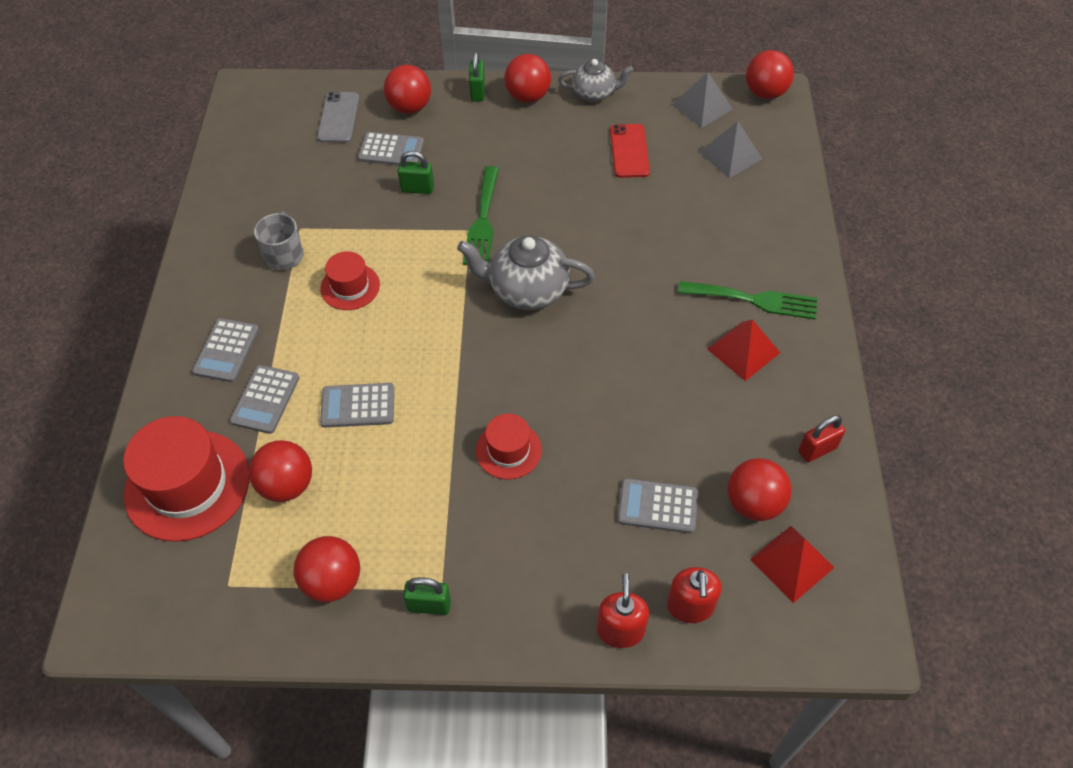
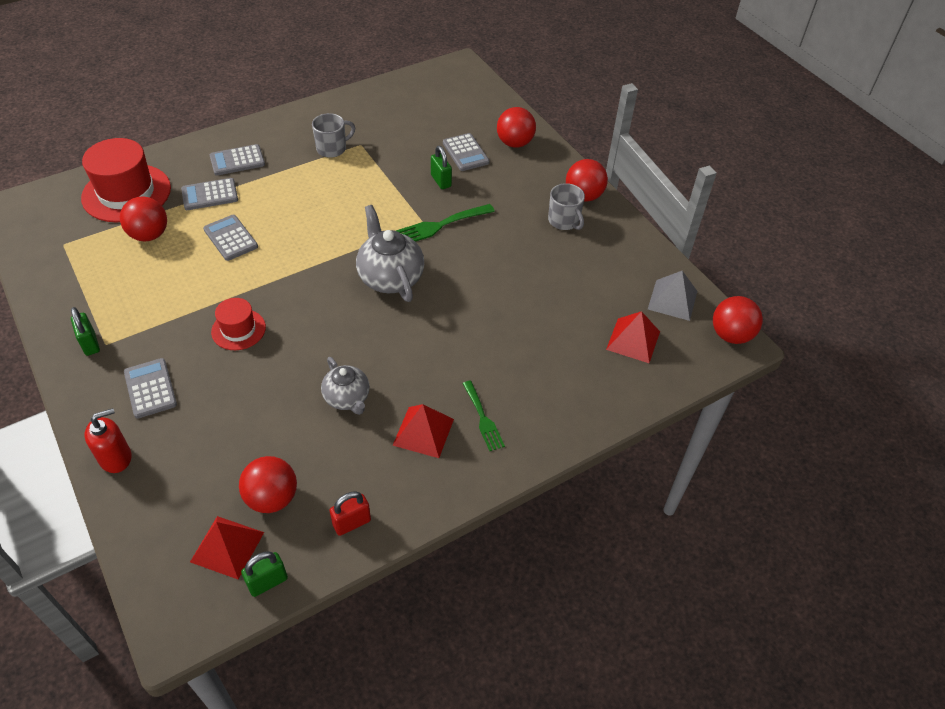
camera: 55 degrees right, 5 degrees down
red ball [294,536,360,602] -> none
grey phone [317,92,359,143] -> none
red hat [320,251,380,310] -> none
green padlock [469,51,485,102] -> green padlock moved to [241,551,288,597]
grey teapot [558,59,633,102] -> grey teapot moved to [321,357,370,415]
red phone [610,124,650,178] -> none
grey calculator [618,478,698,534] -> grey calculator moved to [124,358,177,419]
red soap dispenser [667,567,722,623] -> none
green fork [678,281,817,320] -> green fork [462,380,505,451], size x0.65
grey pyramid [699,121,763,178] -> red pyramid [606,311,660,363]
red padlock [798,415,845,462] -> red padlock turned 60 degrees counterclockwise [330,491,371,536]
none -> grey mug [548,183,585,230]

